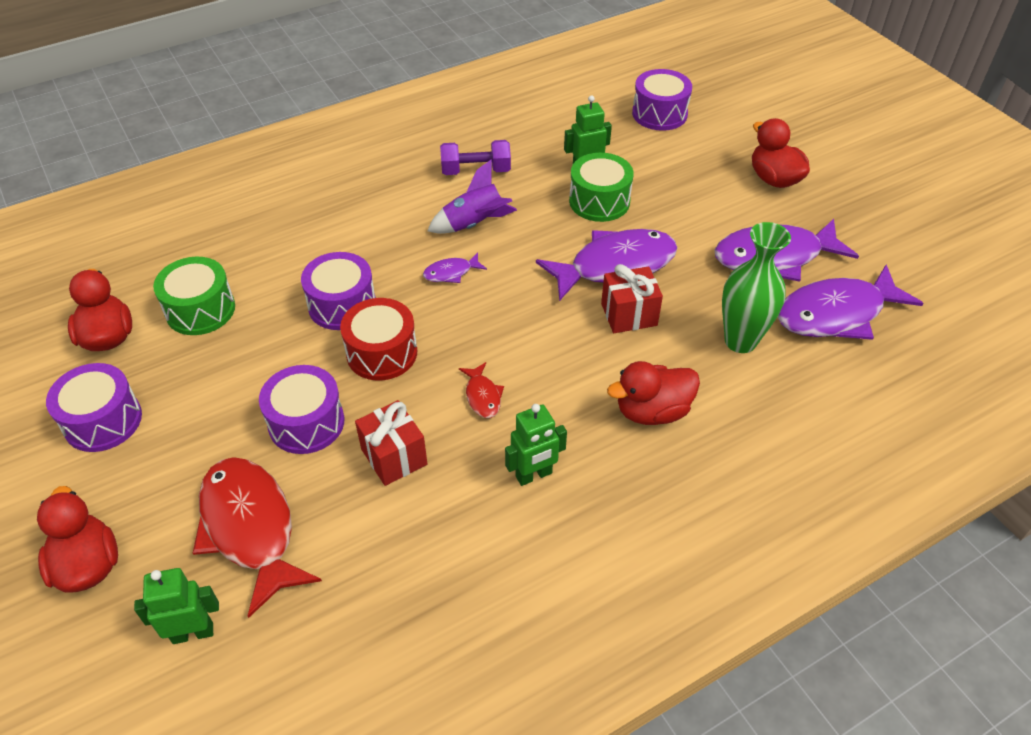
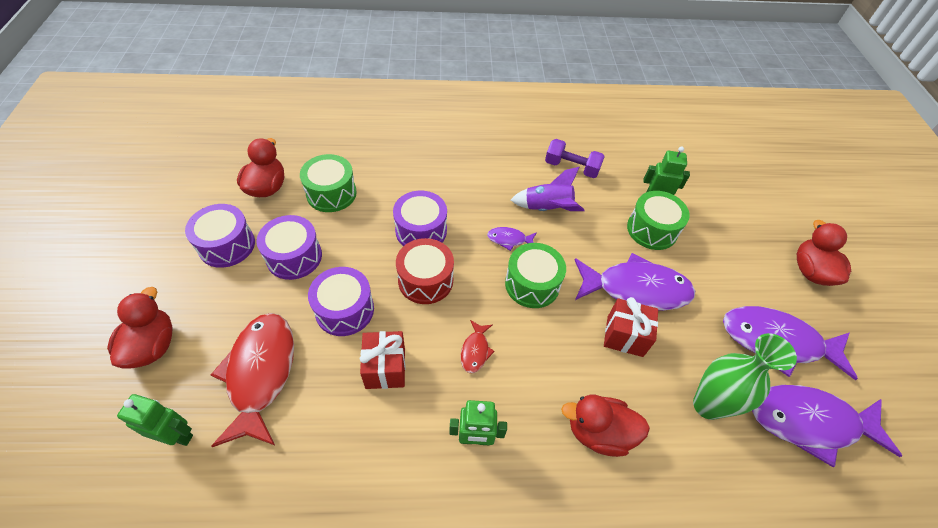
camera: 25 degrees right, 5 degrees up
purple drum [632,69,692,131] -> purple drum moved to [256,215,322,280]
none -> green drum [505,243,566,308]

